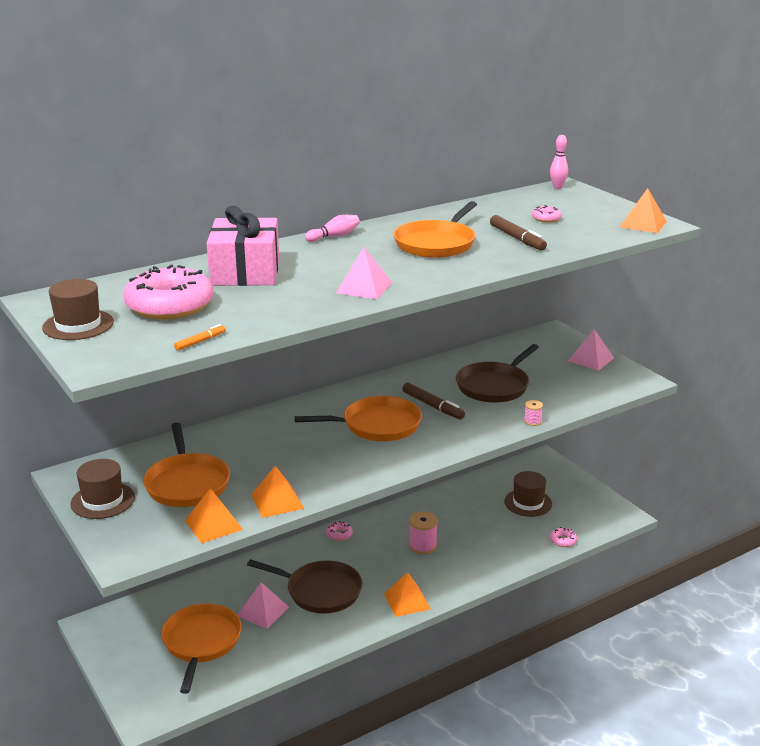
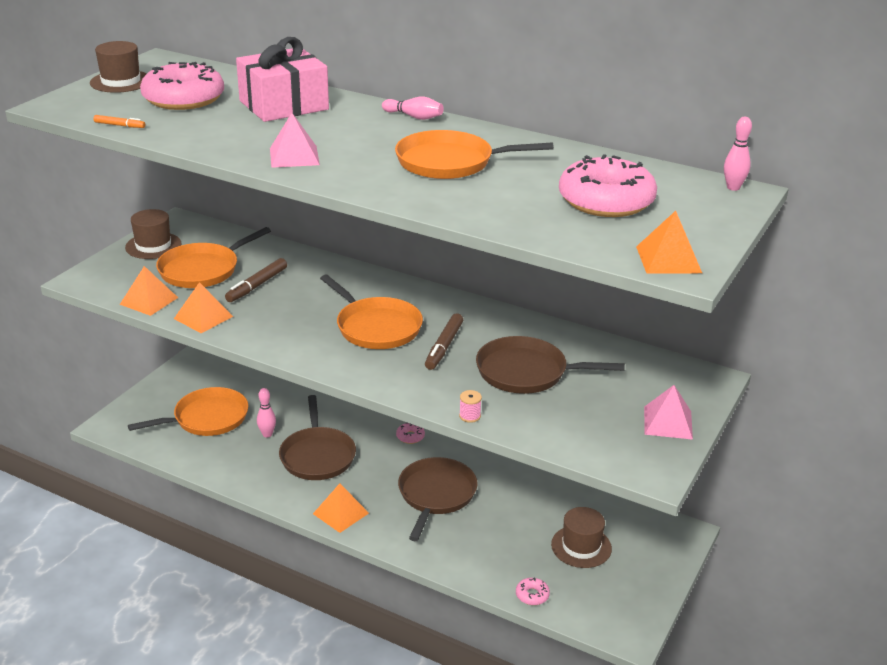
camera: 60 degrees right, 5 degrees up
pink pyramid [237,582,289,629] -> pink bowling pin [257,388,276,437]
pink spool [409,511,438,555] -> brown pan [398,457,478,541]
brown marker [490,215,547,250] -> brown marker moved to [225,258,287,302]
pink donut [532,205,562,222] -> pink donut [559,154,657,217], size x2.45

